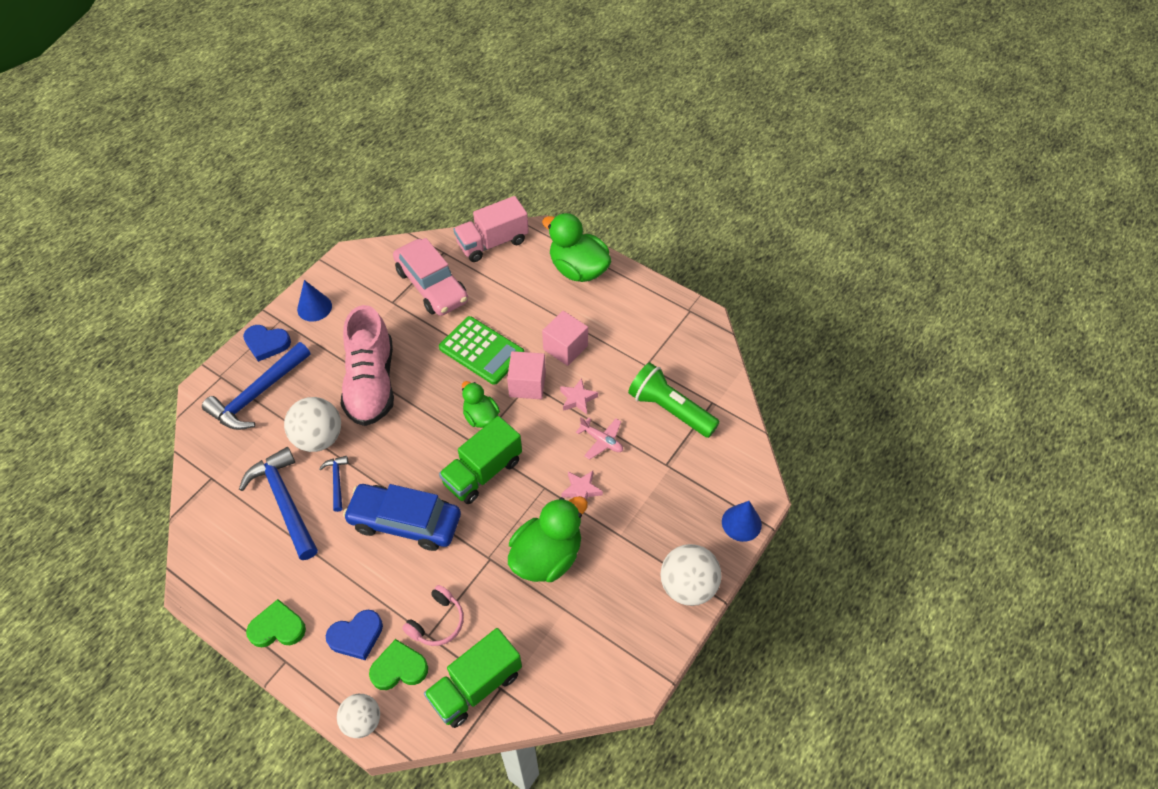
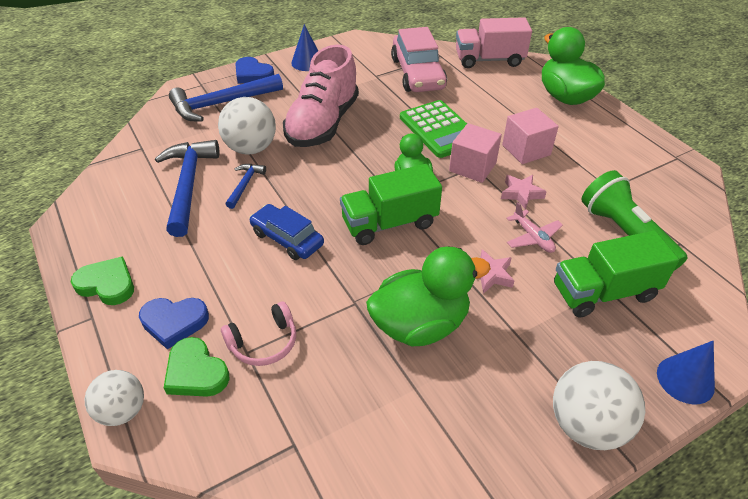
camera: 25 degrees right, 10 degrees down
blue car [343,484,461,551] -> blue car [249,204,324,260], size x0.64
green heart [369,639,428,690] -> green heart turned 150 degrees counterclockwise [164,337,229,397]
green truck [424,628,522,728] -> green truck moved to [554,231,679,318]

